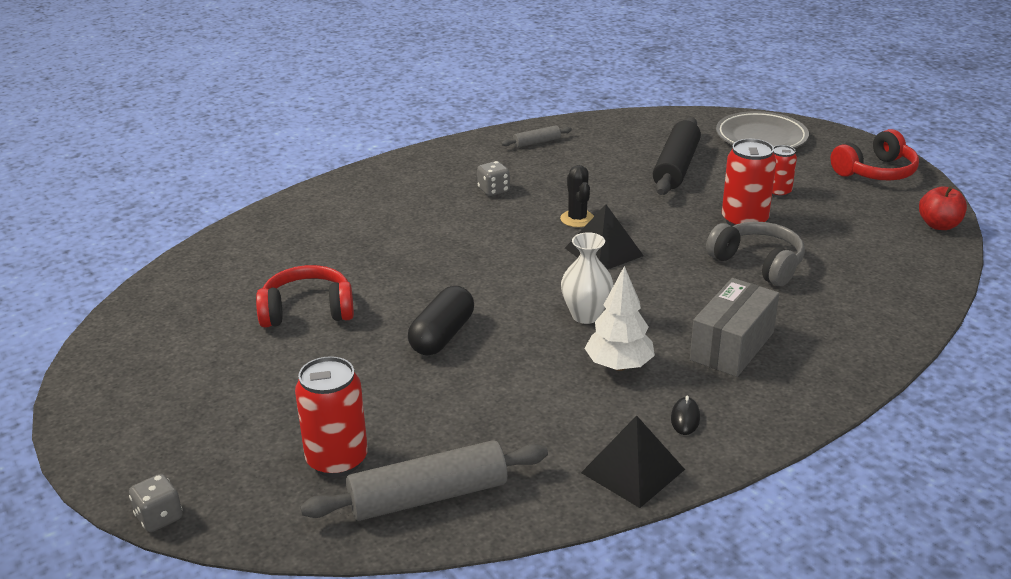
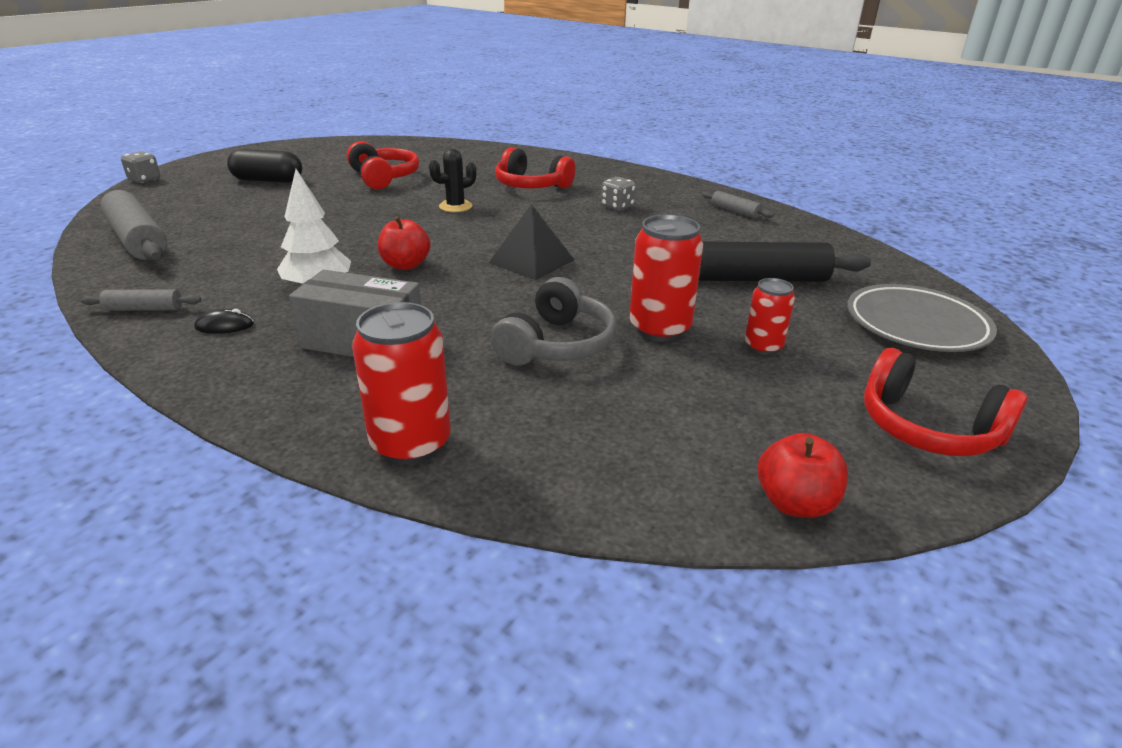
camera: 70 degrees right, 0 degrees up
red can [295,356,368,477] -> red can moved to [352,302,451,465]
black capsule [408,286,474,356] -> black capsule moved to [227,149,302,183]
black cactus [560,165,594,227] -> black cactus moved to [429,149,476,212]
white vase [561,232,613,324] -> red apple [378,216,430,270]
black pyramid [581,416,685,508] -> grey rolling pin [80,289,201,311]
none -> red headphones [495,147,575,189]

